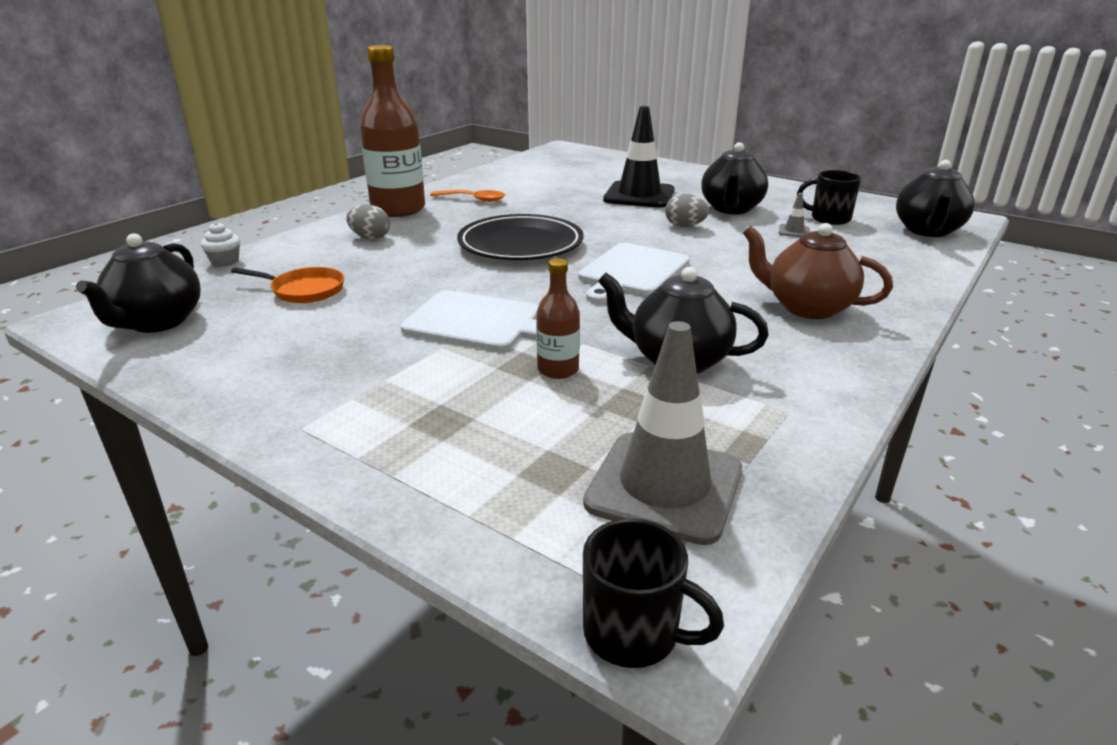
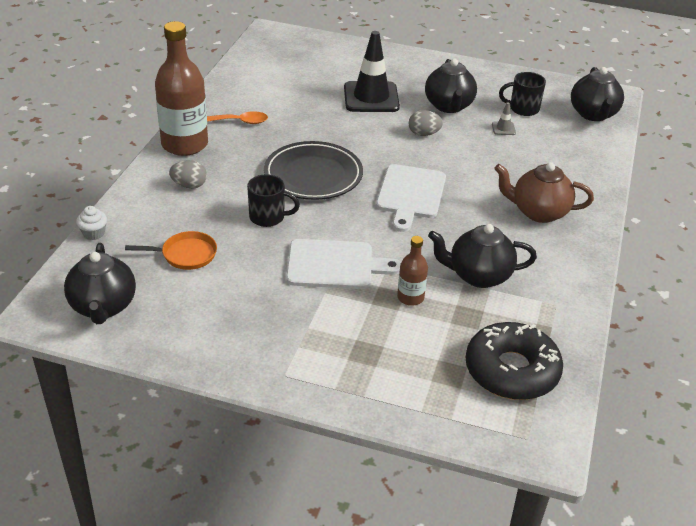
camera: 20 degrees left, 10 degrees up
grey traffic cone [583,321,742,545] -> black donut [466,322,563,400]
black mug [583,518,724,668] -> black mug moved to [247,174,300,227]

